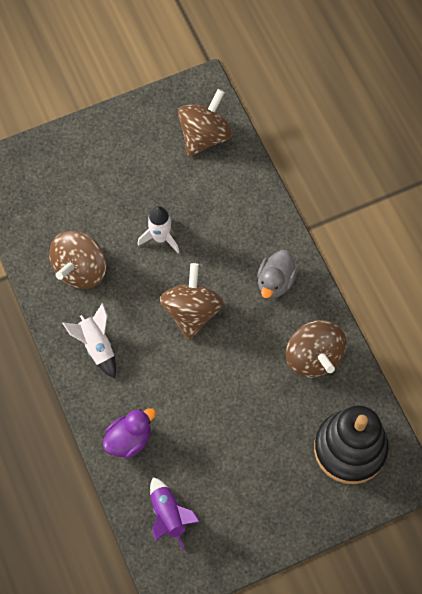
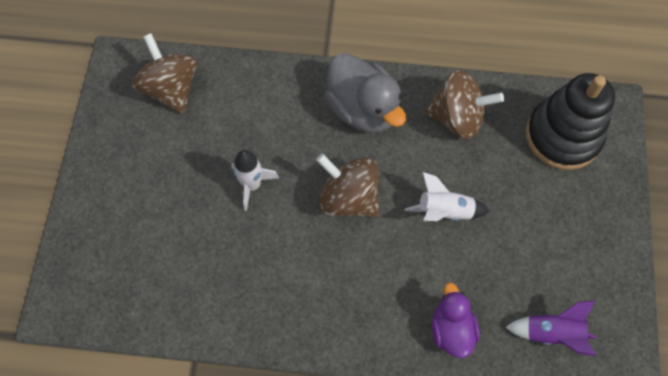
camera: 60 degrees left, 0 degrees up
brown spinning top [49,231,106,289] -> none
white rocket [62,303,116,378] -> white rocket moved to [405,172,490,221]
grey duck [257,250,298,298] -> grey duck [325,53,406,133], size x1.60

